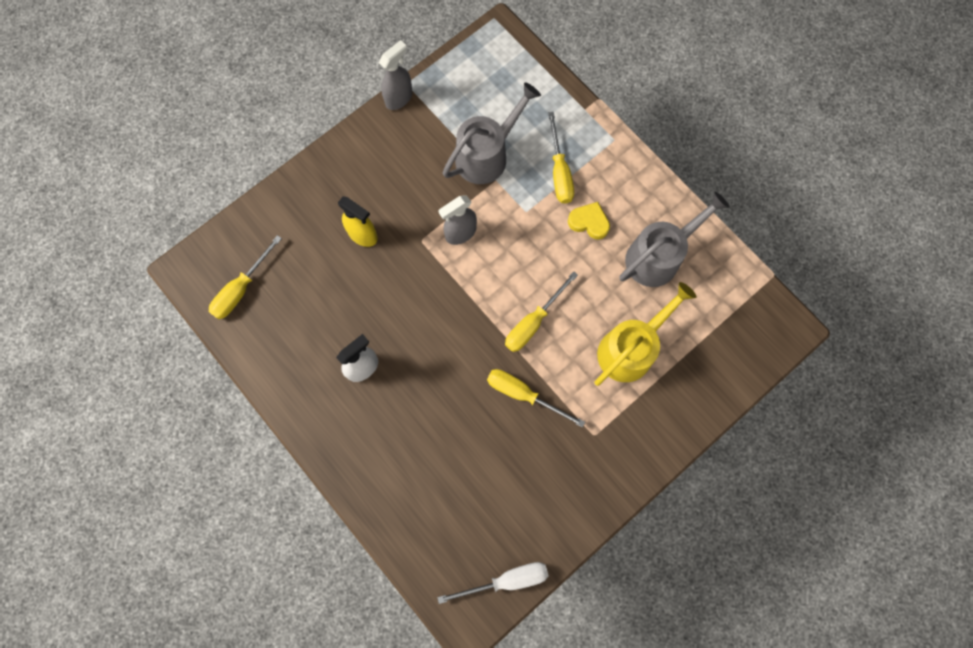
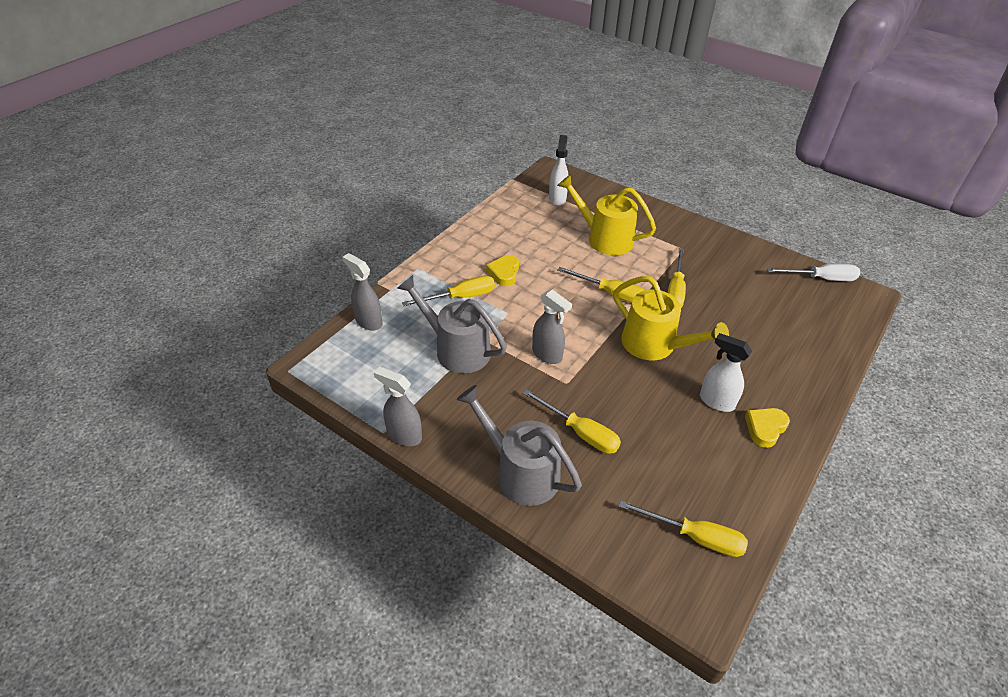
camera: 105 degrees left, 30 degrees down
yellow spray bottle [338,196,378,247] -> yellow screwdriver [523,389,621,454]
white screwdriver [437,562,548,604] -> white screwdriver turned 120 degrees clockwise [767,264,860,281]
grey watering can [619,192,730,287] -> grey watering can moved to [457,385,582,506]
none -> grey spray bottle [342,253,383,331]
none -> white spray bottle [549,135,569,206]
none -> yellow watering can [613,276,729,360]
none -> yellow heart [745,408,790,448]

